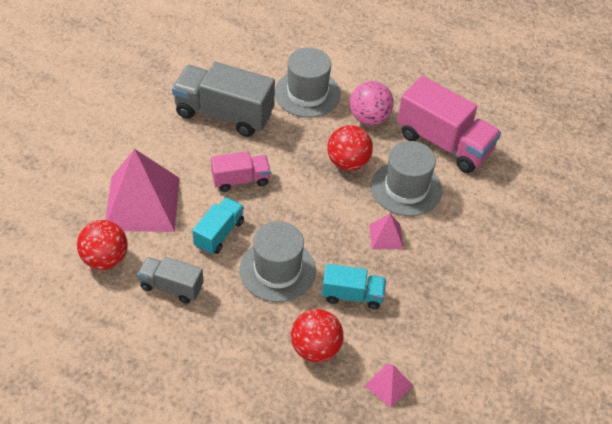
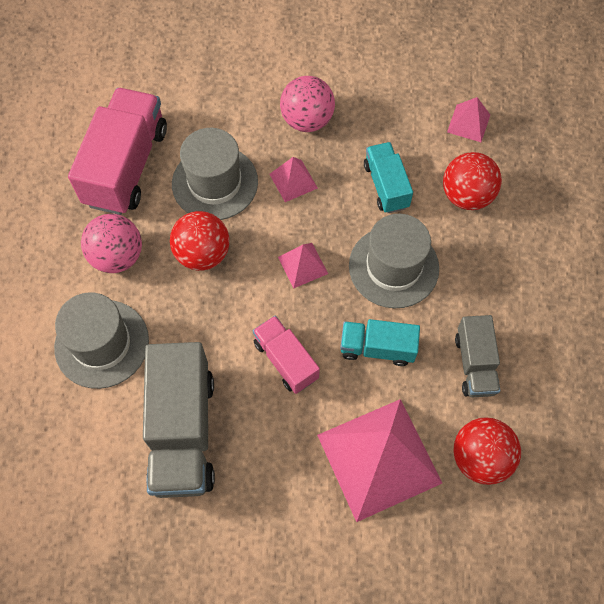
camera: 110 degrees left, 15 degrees up
none -> pink pyramid [278,243,328,288]
none -> pink ball [280,76,335,132]

